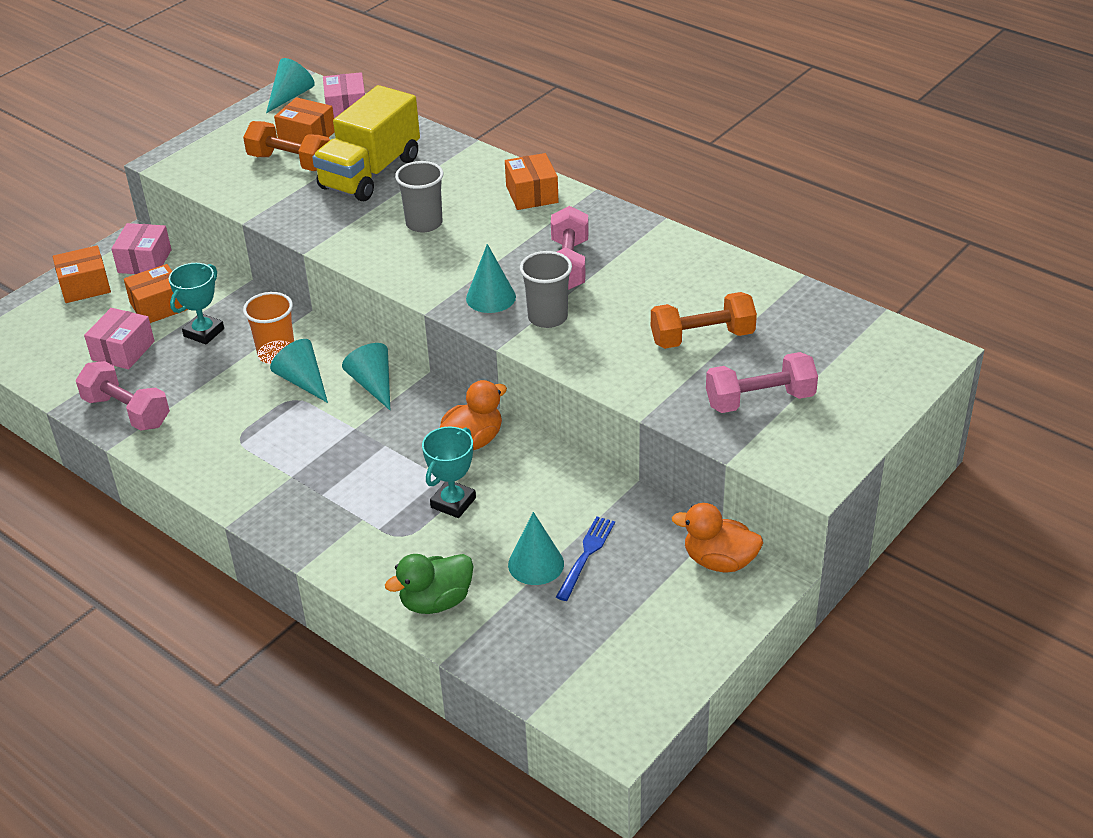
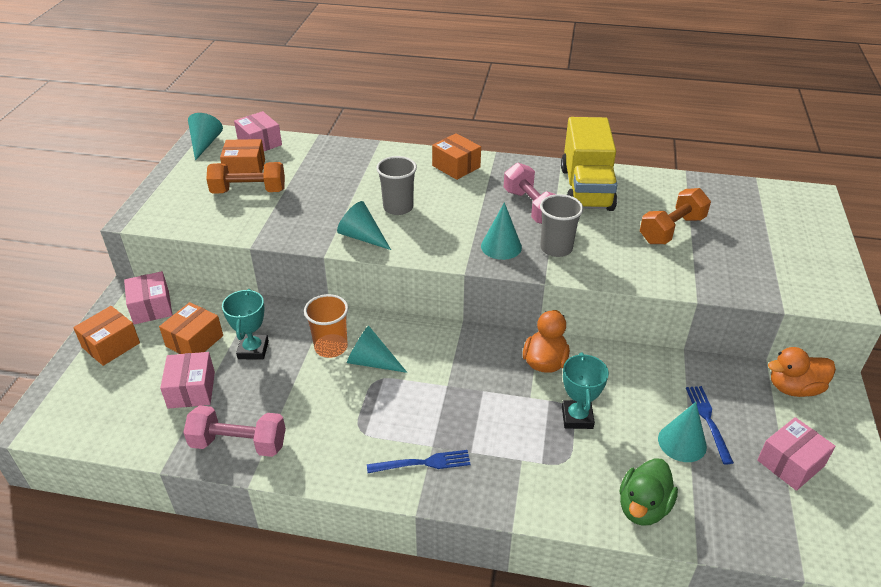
camera: 30 degrees left, 0 degrees up
yellow truck [312,85,420,201] -> yellow truck moved to [561,117,617,211]
turquoise cone [342,343,390,410] -> turquoise cone moved to [337,201,391,250]
pink dumbbell [706,352,818,413] -> none
none -> blue fork [367,450,470,473]
none -> pink box [757,417,836,491]

